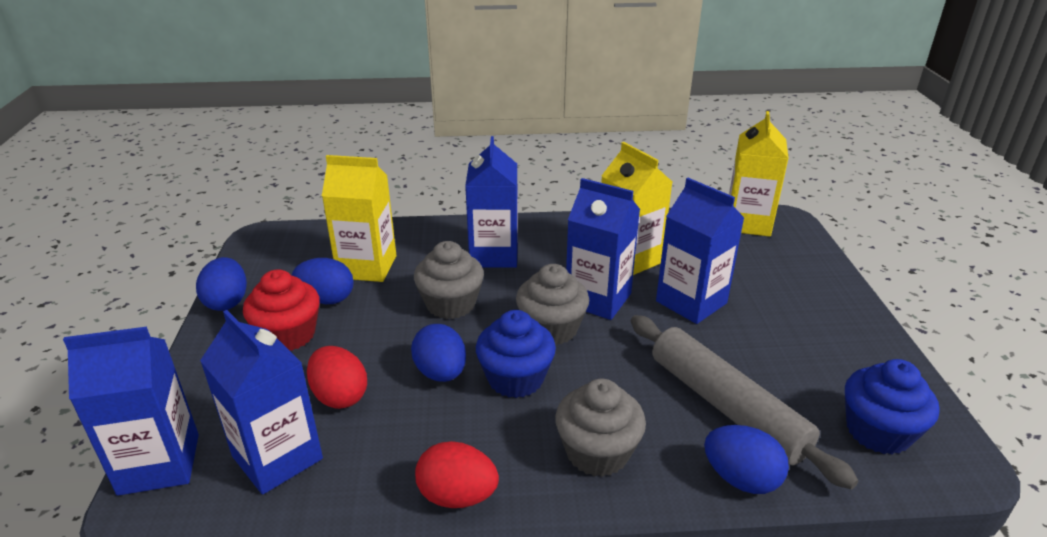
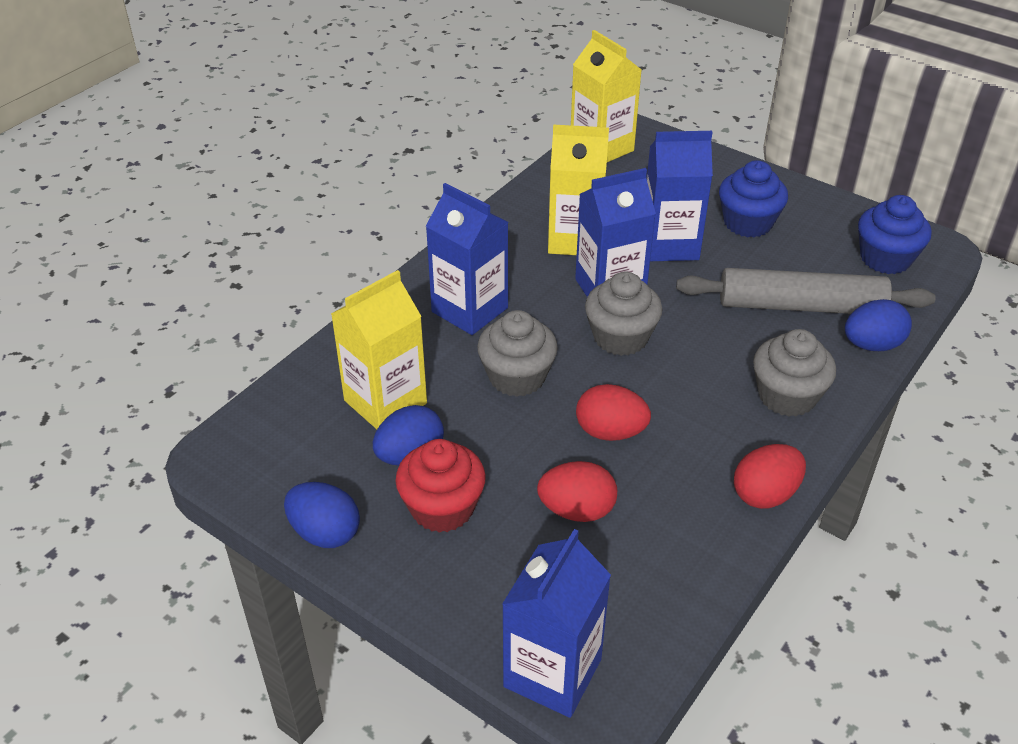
camera: 50 degrees left, 10 degrees up
blue carton [200,310,323,495] -> none
blue egg [411,324,466,382] -> red egg [576,384,651,441]
blue cupcake [476,310,556,398] -> blue cupcake moved to [719,160,788,237]

